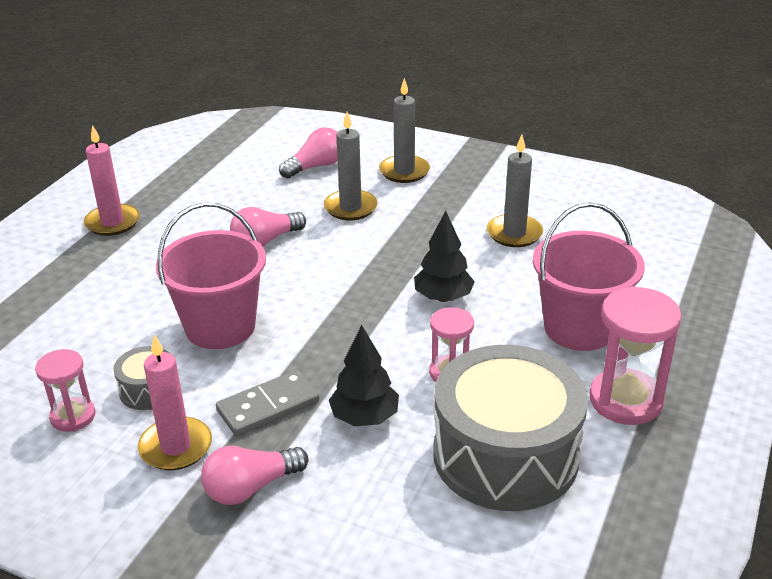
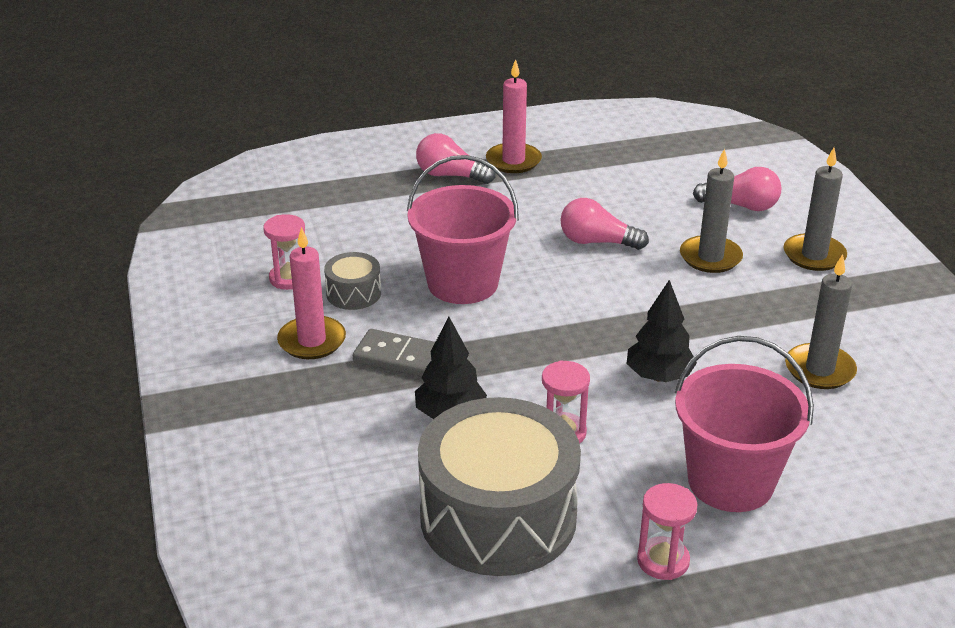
camera: 50 degrees right, 0 degrees up
pink light bulb [201,446,309,505] -> pink light bulb moved to [416,133,495,184]
pink hourglass [589,286,682,425] -> pink hourglass [637,483,697,580], size x0.60

